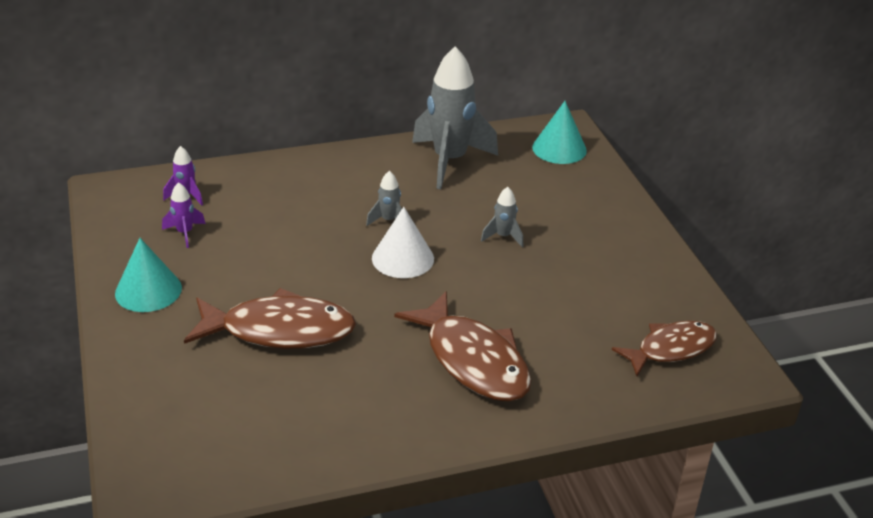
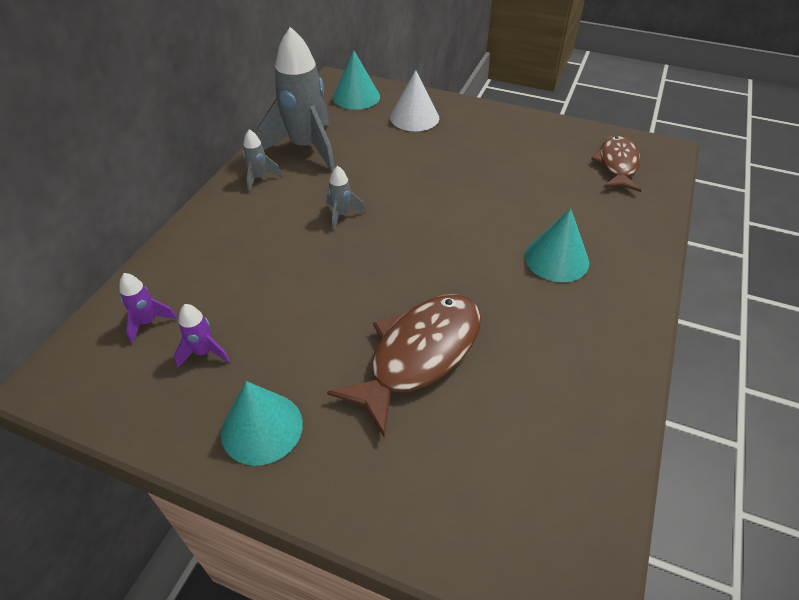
camera: 50 degrees left, 10 degrees up
white cone [372,207,434,278] -> white cone moved to [390,70,439,131]
brown fish [394,291,531,402] -> turquoise cone [525,208,589,282]
grey rocket [481,187,523,247] -> grey rocket moved to [243,129,282,191]

